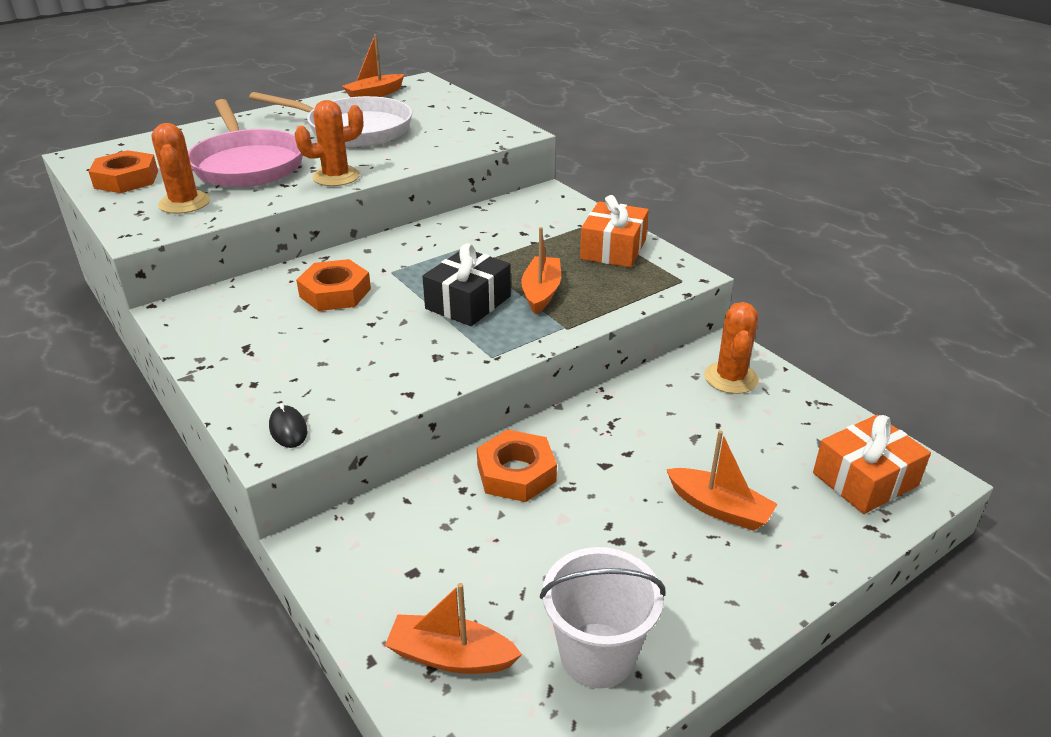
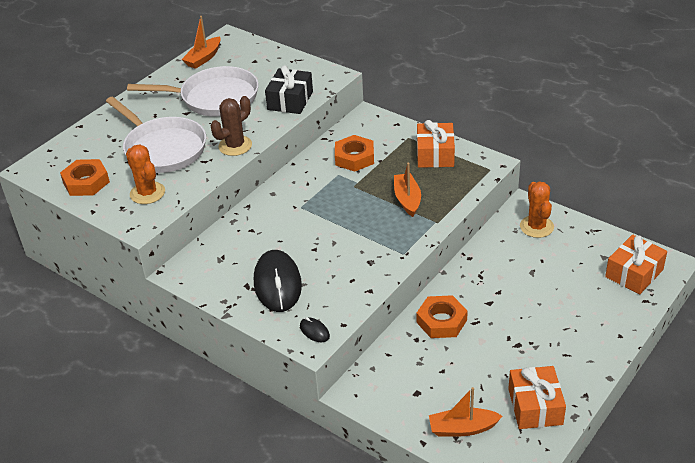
camera: 15 degrees left, 5 degrees up
pink pan [188,99,303,187] -> white pan [106,97,206,173]
orange cactus [294,100,363,186] -> brown cactus [211,96,252,156]
orange nut [296,259,371,311] -> orange nut moved to [335,135,374,172]
black gift [422,243,511,326] -> black gift moved to [265,65,313,114]
white bucket [540,547,665,689] -> orange gift [508,366,566,429]
orange boat [666,430,777,531] -> none
none -> black mouse [254,250,302,312]

